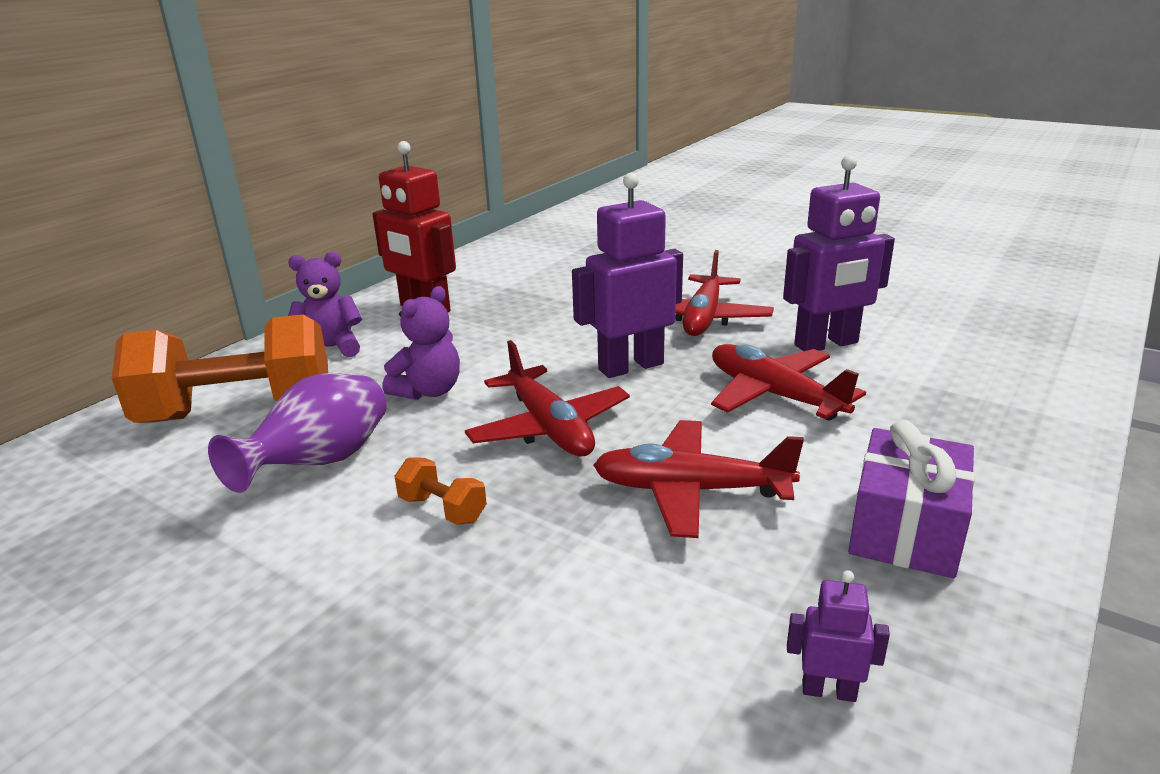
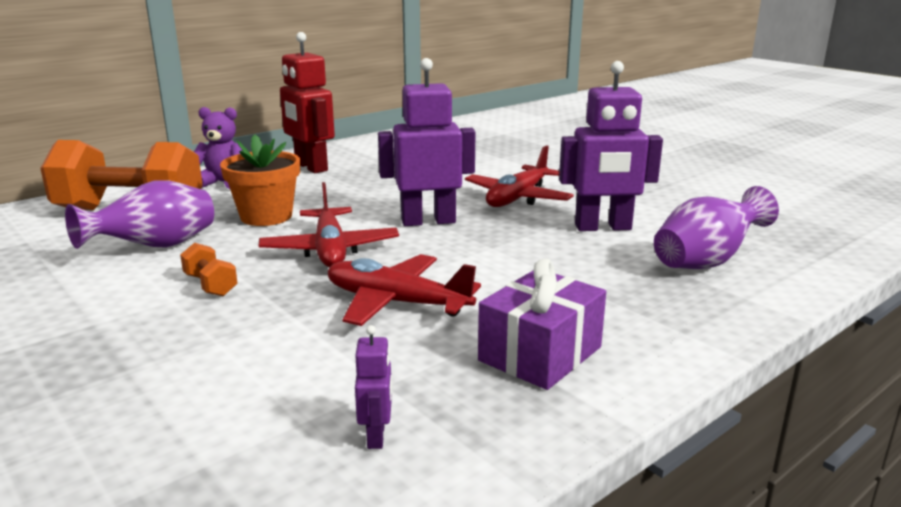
camera: 15 degrees right, 5 degrees down
purple teddy bear [382,286,460,400] -> orange flower pot [220,134,300,226]
red plane [711,344,866,421] -> none
purple robot [787,570,890,702] -> purple robot turned 60 degrees clockwise [355,325,392,449]
none -> purple vase [654,186,779,269]

